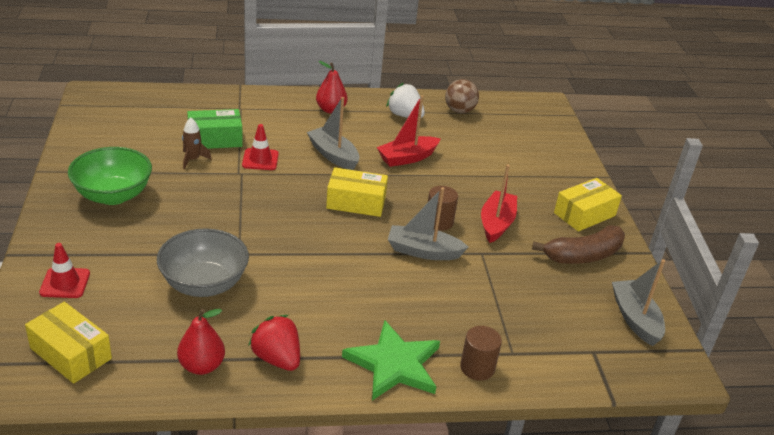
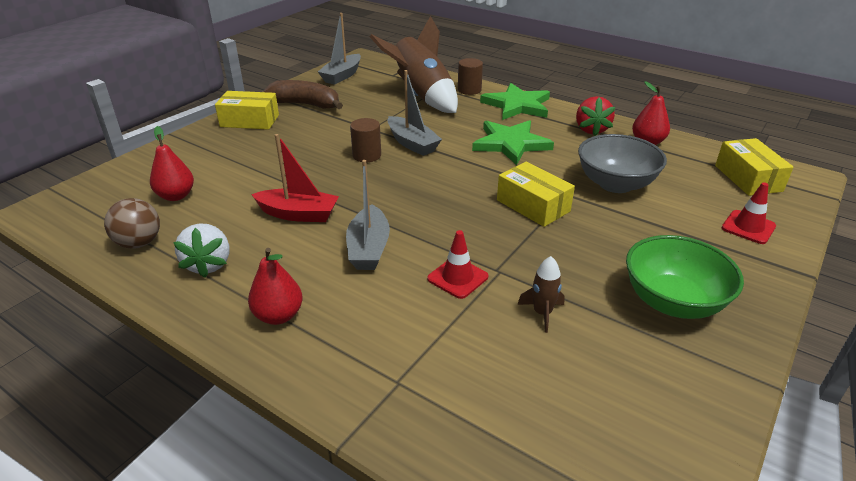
camera: 135 degrees left, 0 degrees up
green box [187,109,243,149] -> none
yellow box [326,167,388,217] -> yellow box moved to [497,162,575,227]
red boat [481,165,517,243] -> none
none -> red pear [150,126,194,201]
none -> brown rocket [370,16,458,113]
none -> green star [472,120,554,165]

